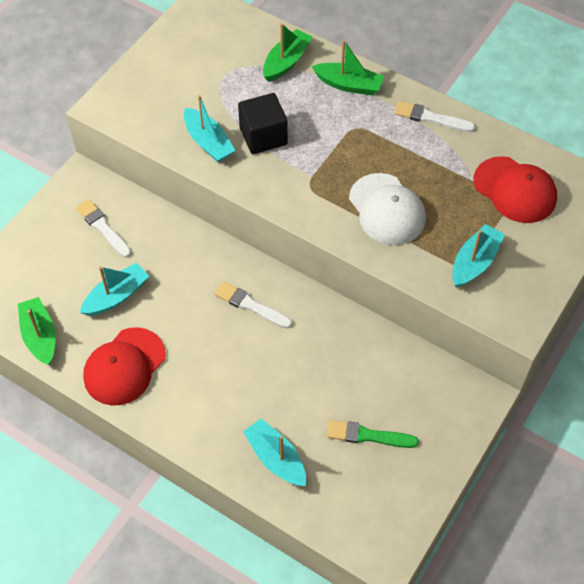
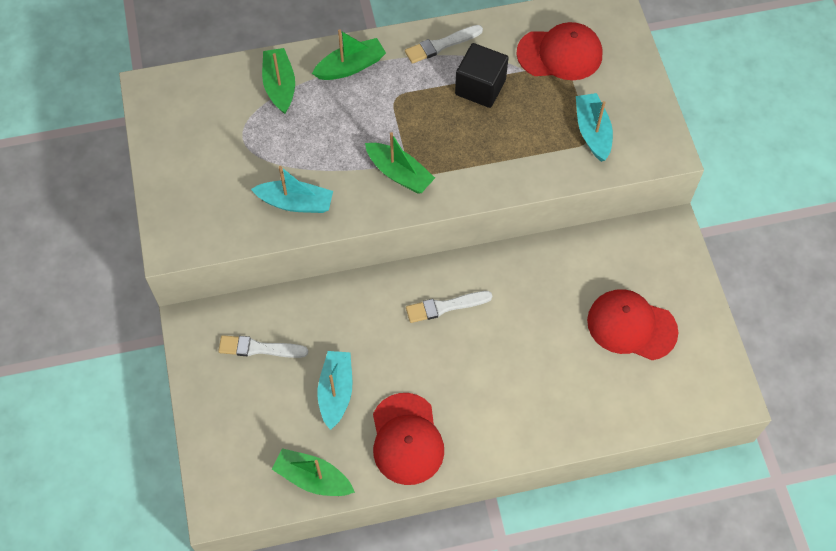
camera: 45 degrees left, 5 degrees up
black cube [238,93,288,154] -> black cube moved to [455,43,508,108]
turquoise boat [243,419,306,486] -> none
green brush [327,420,419,448] -> red cap [587,289,678,360]
white cap [349,173,426,245] -> none
none -> green boat [365,132,435,194]

